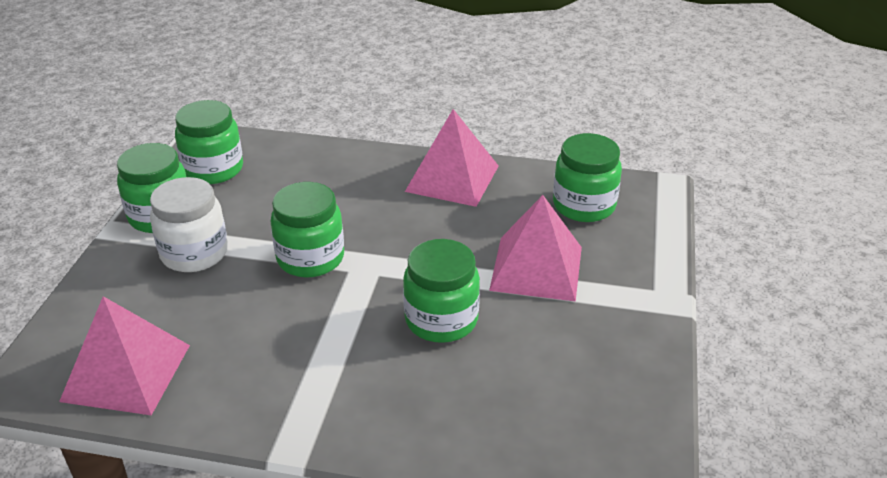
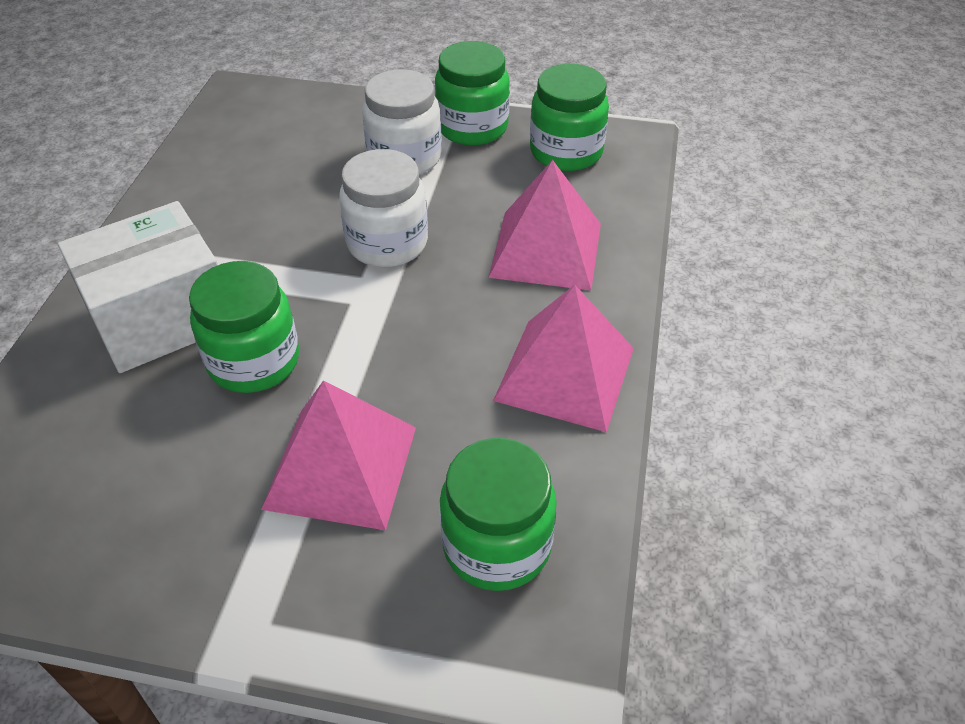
camera: 90 degrees right, 10 degrees up
pink pyramid [59,296,190,415] -> pink pyramid moved to [488,160,601,290]
green jar [271,182,344,277] -> white jar [339,149,428,267]
none -> white box [58,201,218,373]

